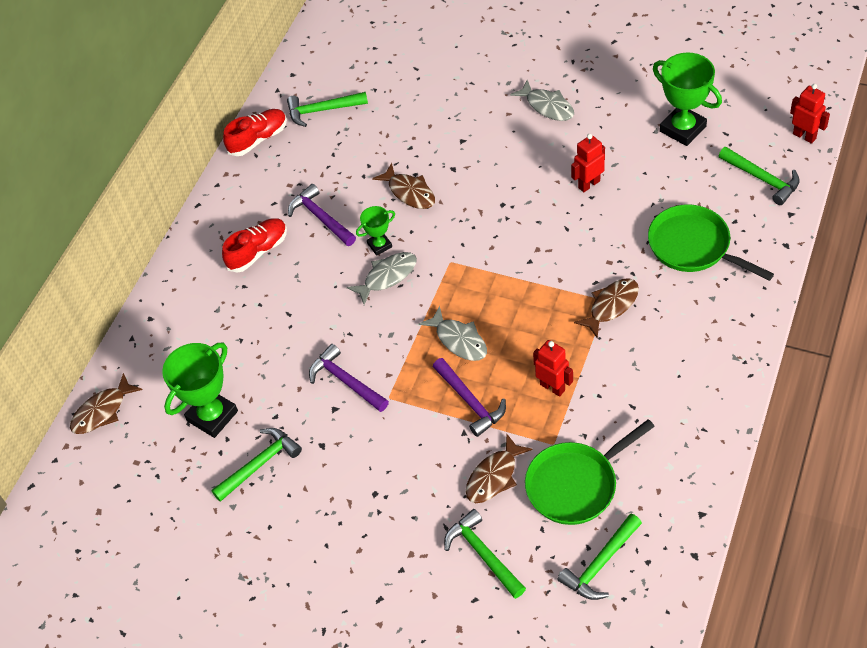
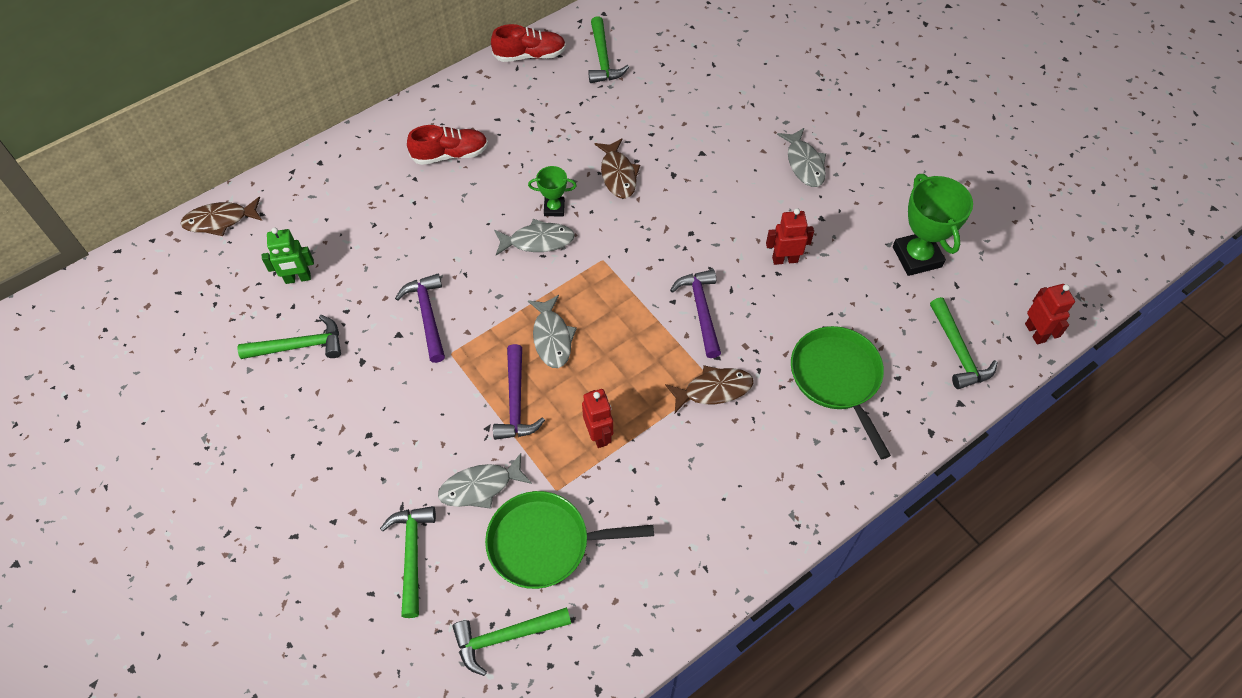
camera: 25 degrees right, 5 degrees up
green trophy [162,343,238,438] -> green robot [262,227,314,284]
green hammer [287,92,368,127] -> green hammer turned 120 degrees counterclockwise [588,16,629,83]
purple hammer [288,184,356,246] -> purple hammer moved to [670,270,721,358]
brown fish [466,433,533,503] -> grey fish [438,453,532,509]

